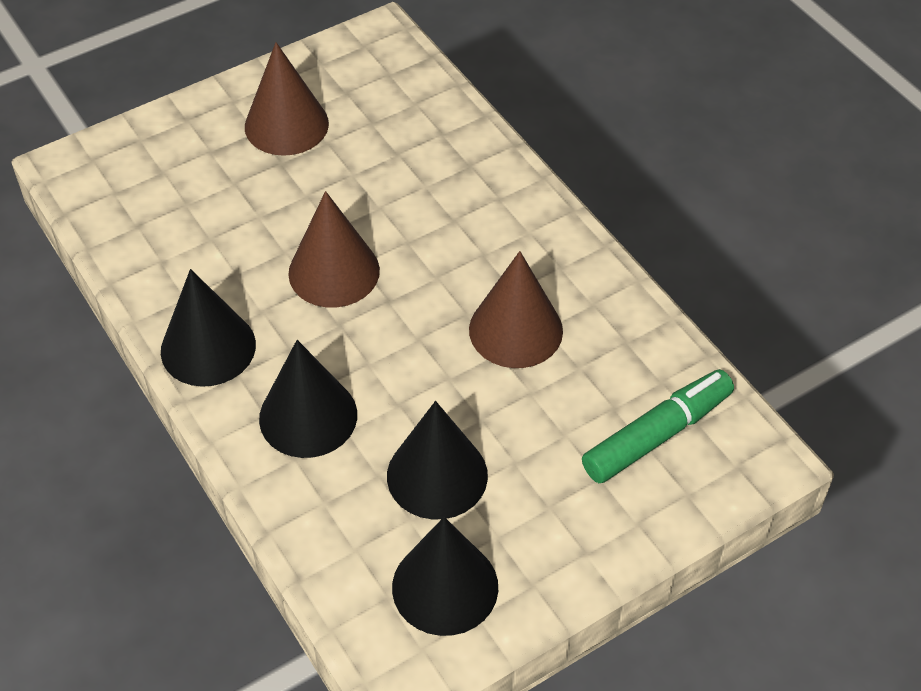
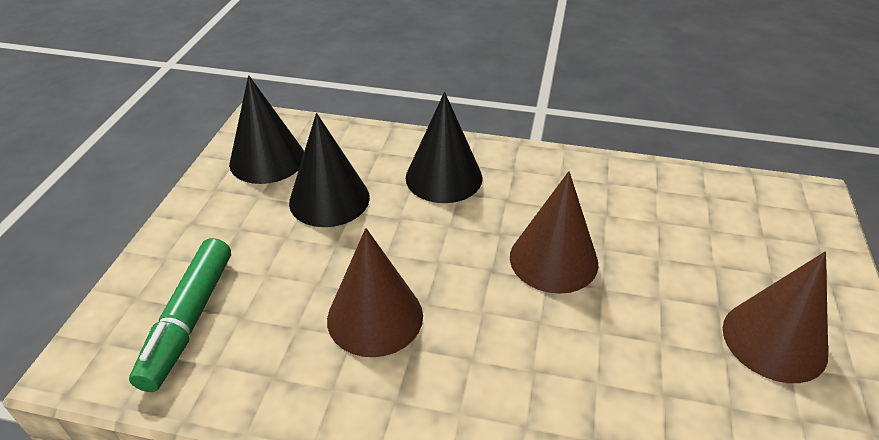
camera: 135 degrees right, 10 degrees down
black cone [161,269,256,387] -> none

